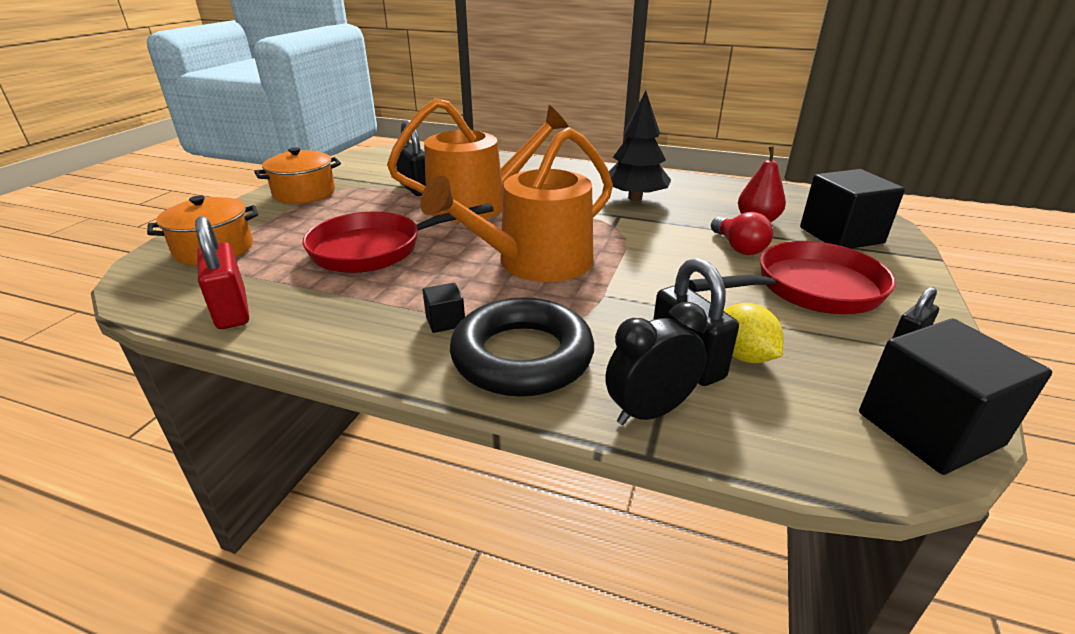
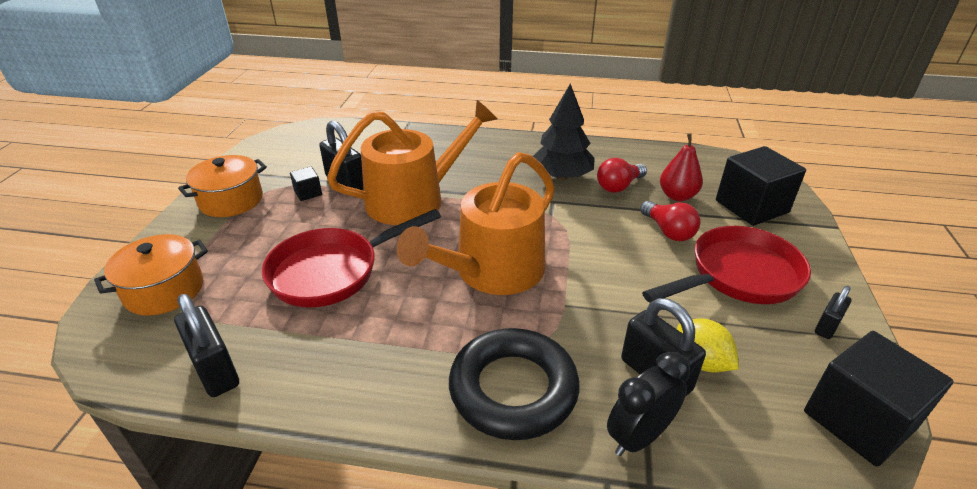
camera: 10 degrees left, 5 degrees up
red padlock [195,216,249,329] -> black padlock [174,294,239,397]
black cube [423,283,465,333] -> black cube moved to [290,167,322,201]
none -> red light bulb [597,158,647,193]

